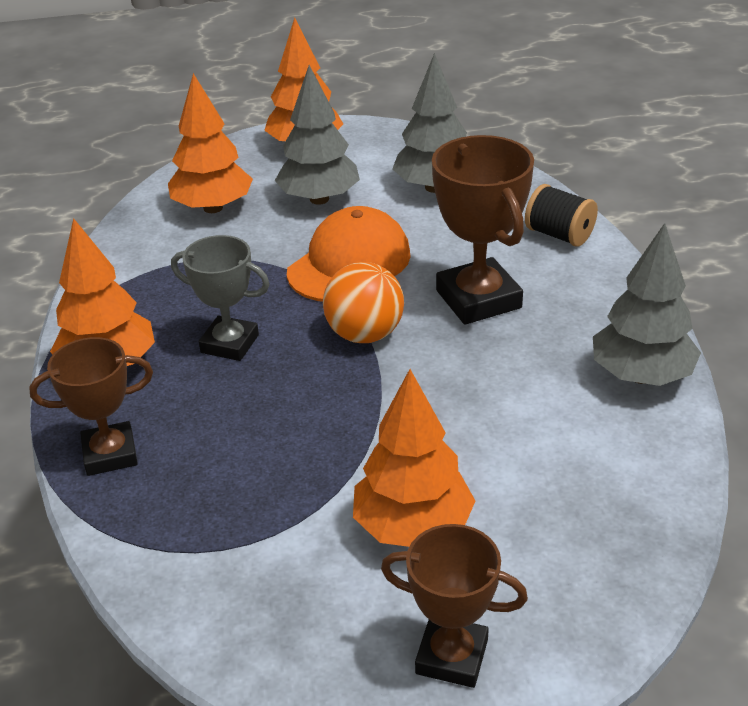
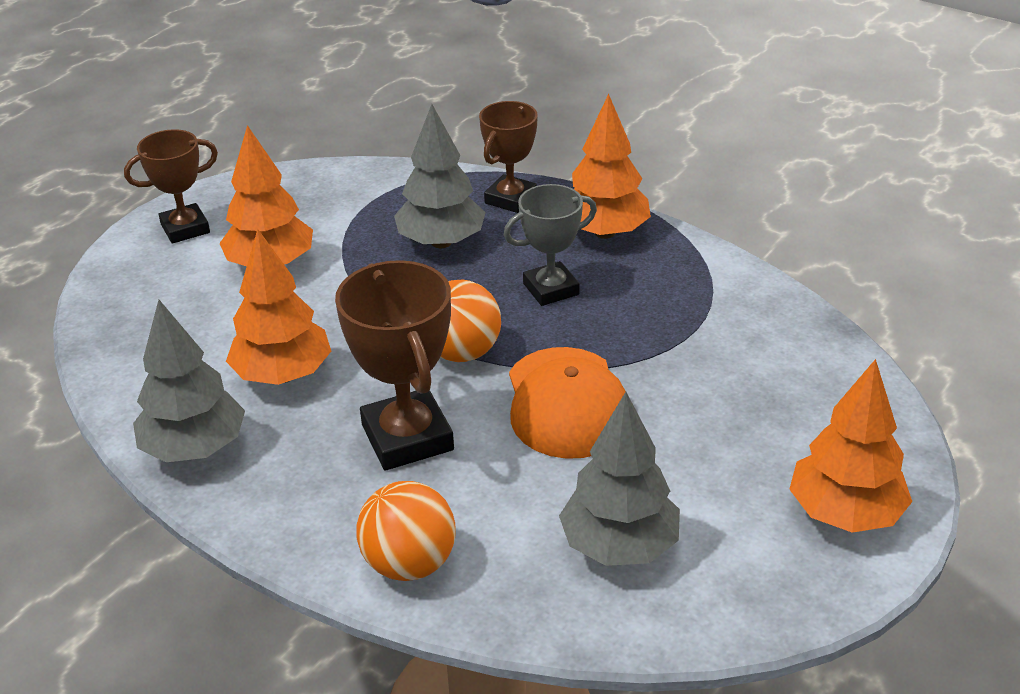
camera: 135 degrees right, 0 degrees up
orange tree [168,73,253,213] -> orange tree moved to [226,229,331,385]
grey tree [275,65,360,205] -> grey tree moved to [394,104,486,248]
brown trophy [432,135,534,325] -> brown trophy turned 45 degrees clockwise [335,260,454,470]
black spool [525,184,598,247] -> orange ball [356,481,456,581]

